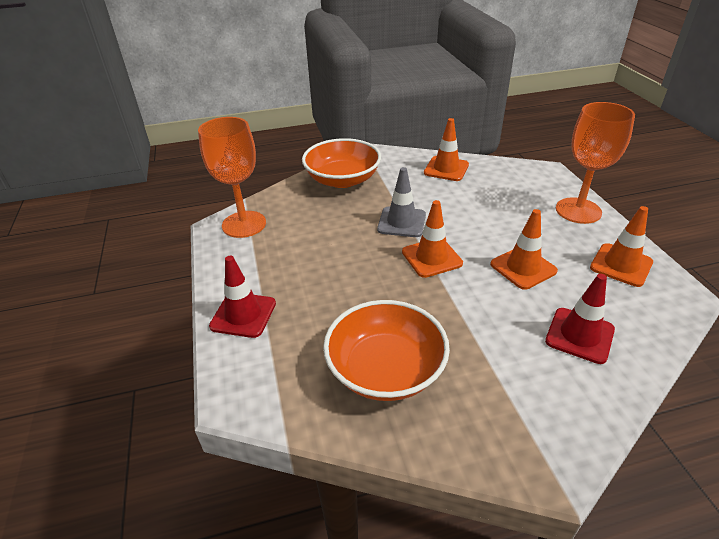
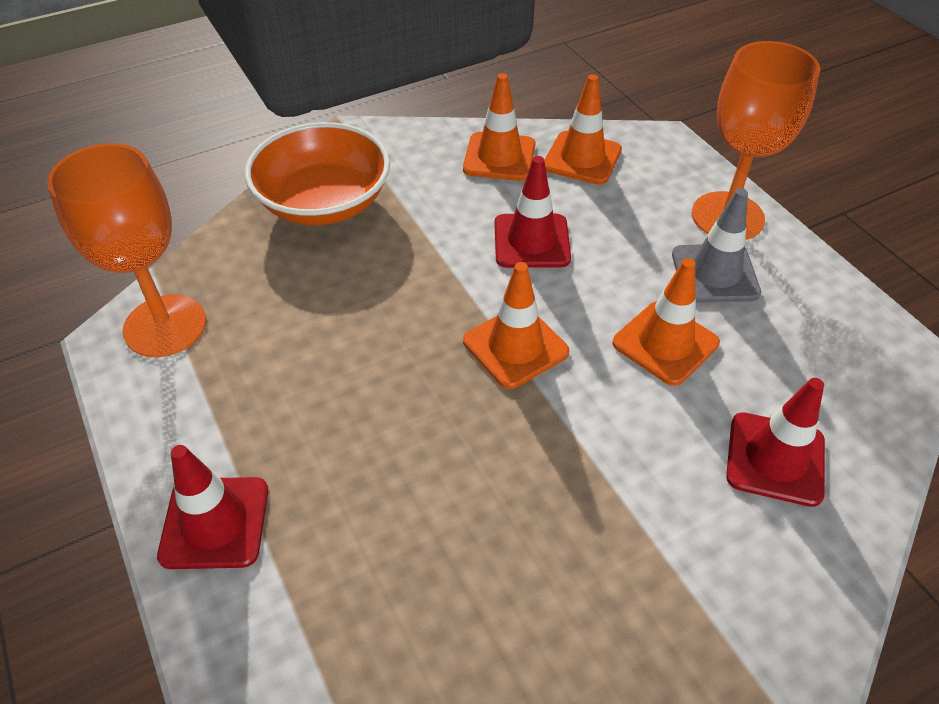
camera: 15 degrees left, 10 degrees up
orange bowl [323,300,450,401] -> none
grey traffic cone [377,167,426,237] -> grey traffic cone moved to [672,188,761,303]
orange traffic cone [590,206,653,287] -> orange traffic cone moved to [544,74,622,185]
none -> red traffic cone [494,156,571,268]

